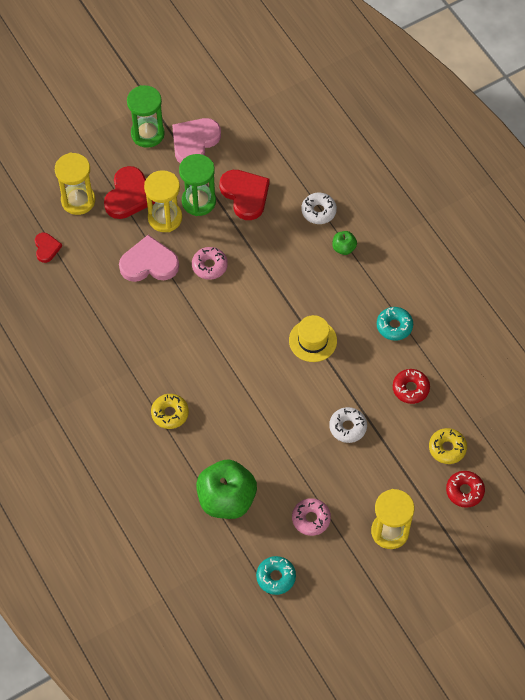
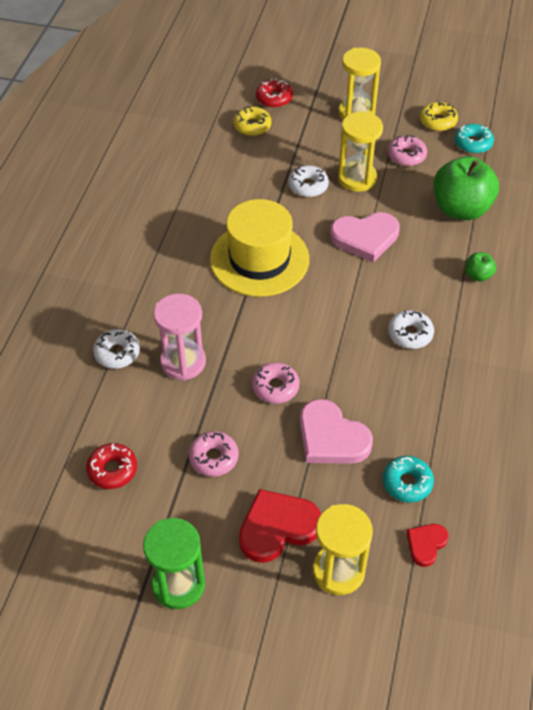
camera: 135 degrees left, 10 degrees down
yellow hourglass [144,170,182,232] -> yellow hourglass moved to [338,112,383,192]
yellow donut [151,394,189,429] -> yellow donut moved to [420,101,458,131]
pink heart [172,118,221,164] -> pink heart moved to [330,212,400,263]
green hourglass [179,154,216,216] -> pink donut [189,431,238,477]
red heart [219,170,270,220] -> none
yellow hat [289,315,337,362] -> yellow hat [210,199,309,297], size x1.77
green apple [332,231,357,255] -> green apple moved to [466,252,496,282]
turquoise donut [377,307,413,341] -> turquoise donut moved to [383,456,434,502]
red donut [393,369,430,404] -> red donut moved to [86,443,137,489]
none -> pink hourglass [154,294,206,381]
none -> white donut [388,310,434,349]

